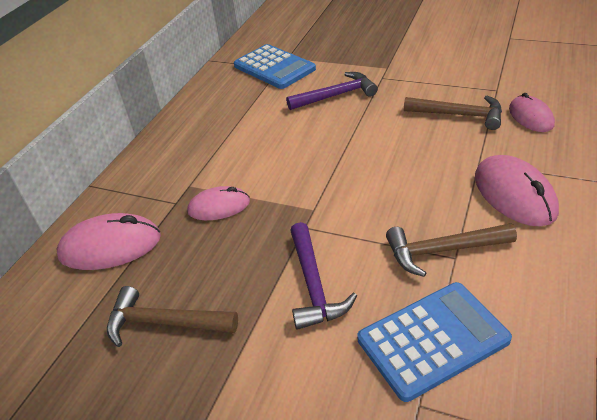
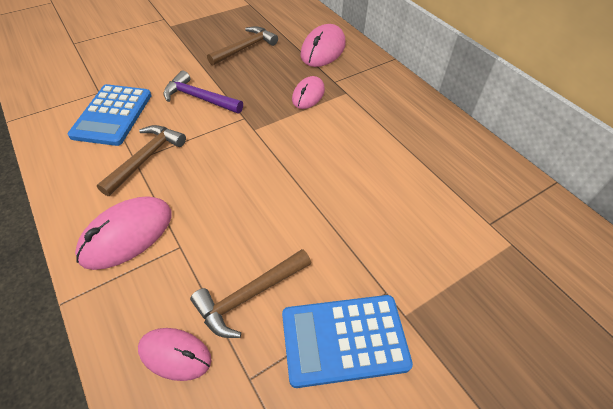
camera: 120 degrees right, 10 degrees up
blue calculator [234,44,316,89] -> blue calculator moved to [282,295,413,388]
purple hammer [286,72,378,110] -> none
pink mouse [475,155,559,226] -> pink mouse turned 60 degrees counterclockwise [75,196,172,270]

